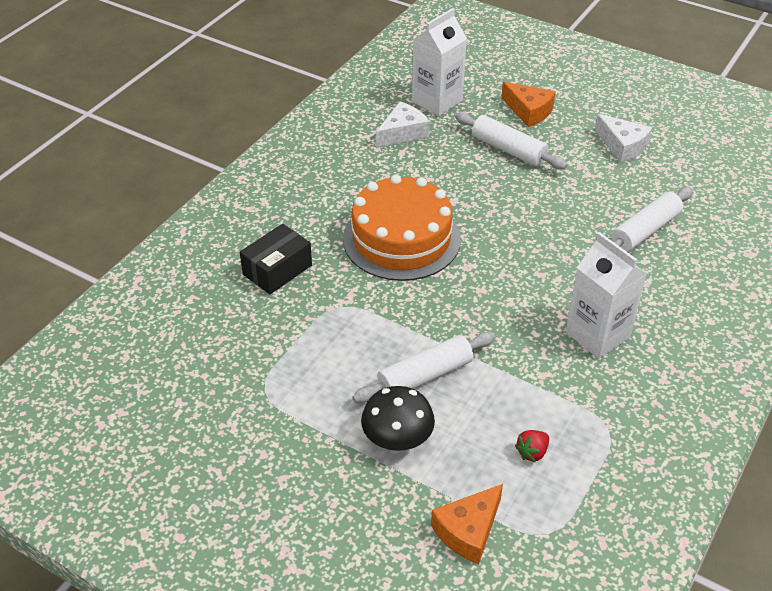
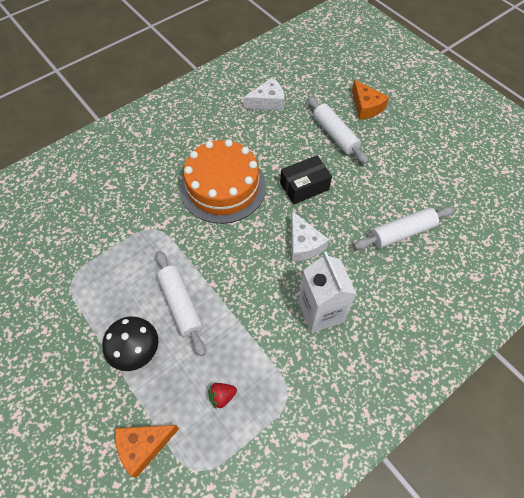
camera: 20 degrees right, 15 degrees up
black box [240,224,312,294] -> black box moved to [280,155,332,204]
white rolling pin [352,332,495,403] -> white rolling pin turned 75 degrees clockwise [156,251,206,356]
white carton [412,8,467,116] -> none
white cheese [595,114,652,163] -> white cheese moved to [291,211,329,261]

